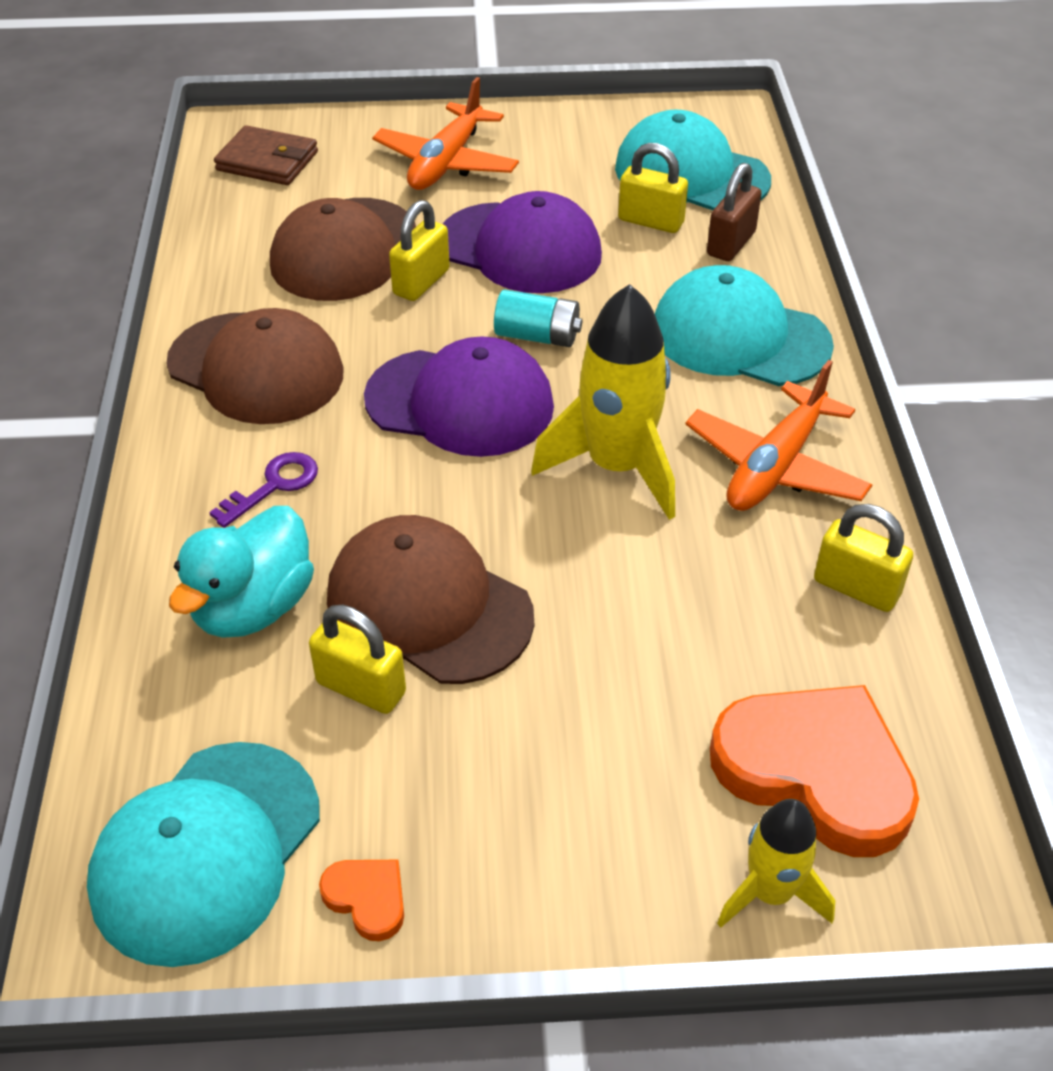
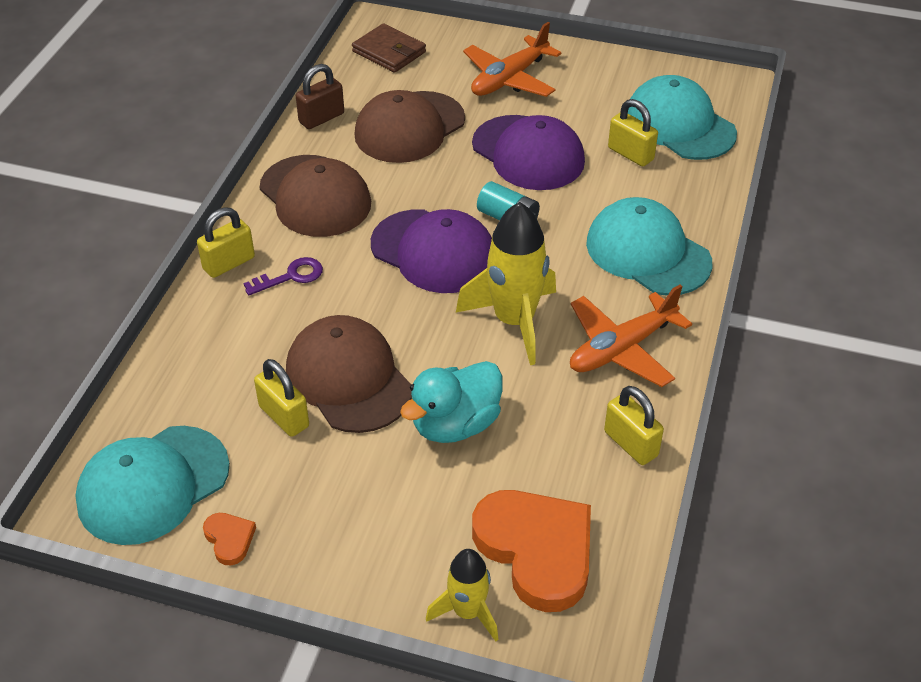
camera: 20 degrees right, 0 degrees up
turquoise duck [169,506,314,638] -> turquoise duck moved to [400,361,502,443]
yellow padlock [389,200,450,301] -> yellow padlock moved to [197,207,255,278]
brown padlock [707,163,762,261] -> brown padlock moved to [296,64,344,129]

